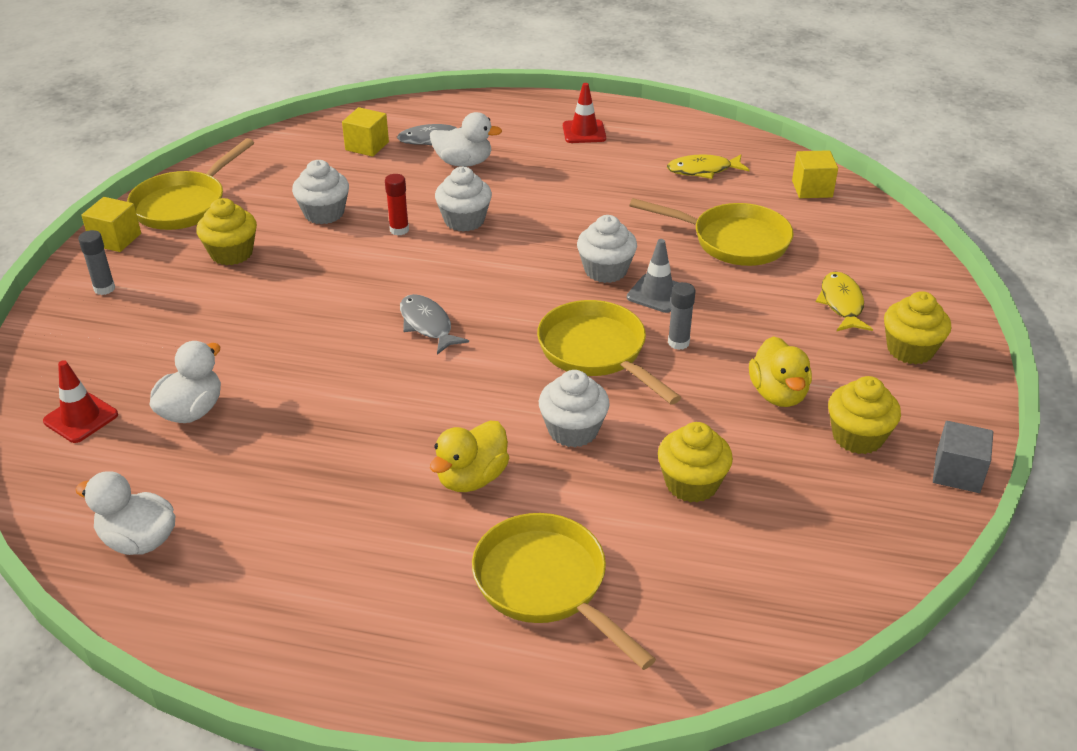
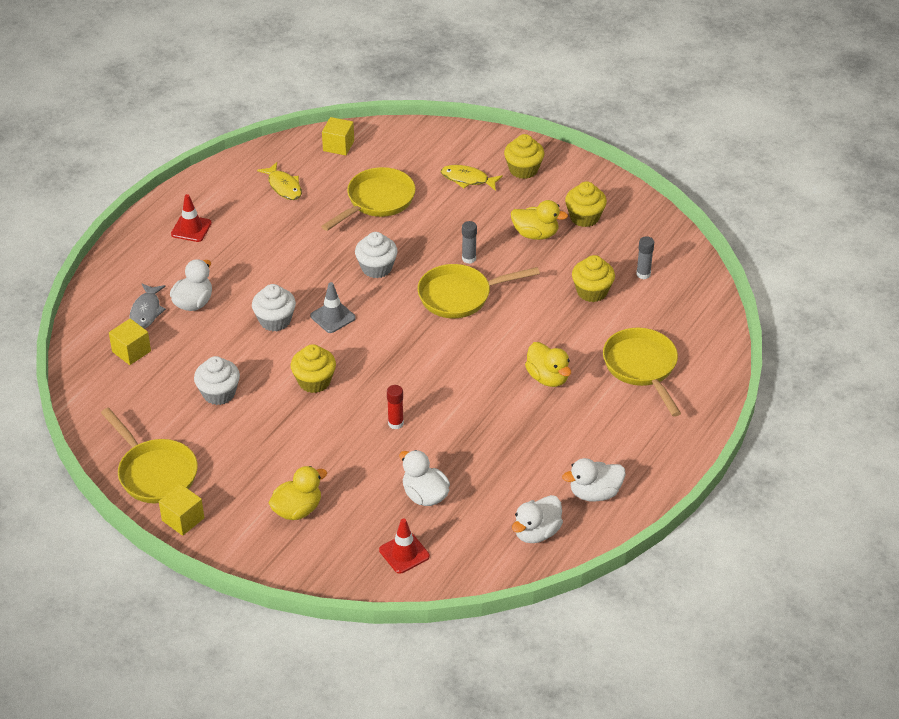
camera: 70 degrees left, 5 degrees up
grey glue stick [78,230,115,295] -> grey glue stick moved to [636,236,654,279]
yellow cupcake [196,198,257,265] -> yellow cupcake moved to [291,344,336,393]
red glue stick [385,174,409,236] -> red glue stick moved to [387,385,404,429]
grey fish [400,294,469,355] -> none
yellow pan [472,513,656,670] -> yellow pan turned 90 degrees clockwise [603,328,681,417]
white cupcake [539,370,610,448] -> none
grey traffic cone [627,239,679,313] -> grey traffic cone moved to [310,282,356,333]
yellow fish [667,154,750,179] -> yellow fish turned 45 degrees counterclockwise [257,162,302,200]
grey cube [933,421,993,493] -> none
none -> yellow duck [269,466,327,520]
none -> white duck [562,458,626,502]

